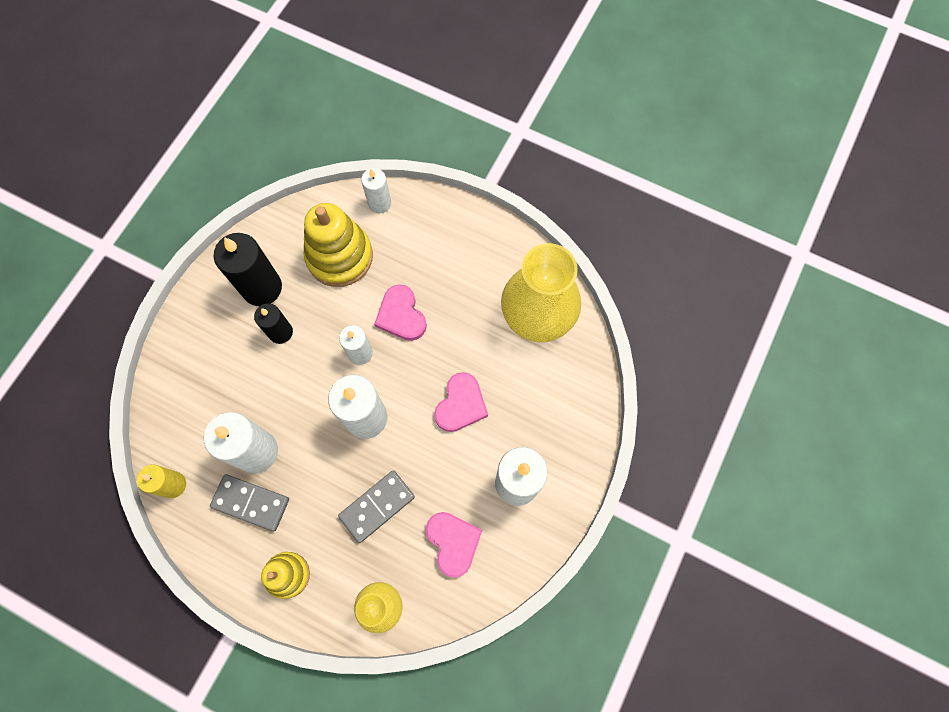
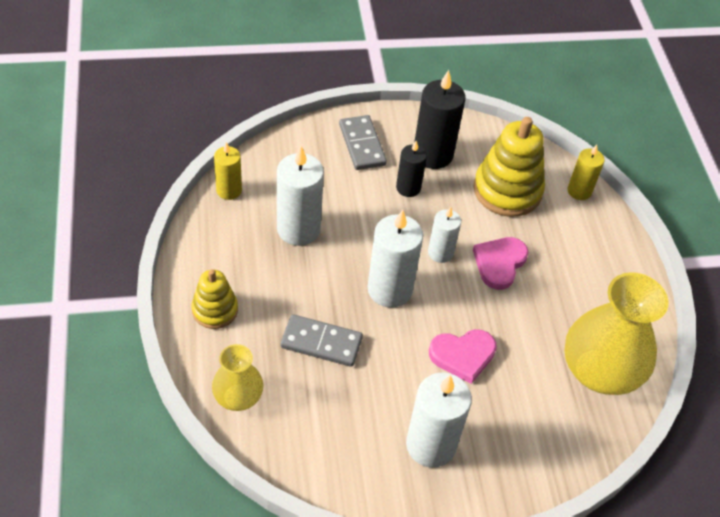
camera: 50 degrees right, 20 degrees down
grey domino [210,474,289,531] -> grey domino moved to [339,115,387,170]
white candle [361,168,391,213] -> yellow candle [568,145,605,200]
pink heart [426,512,482,578] -> none

